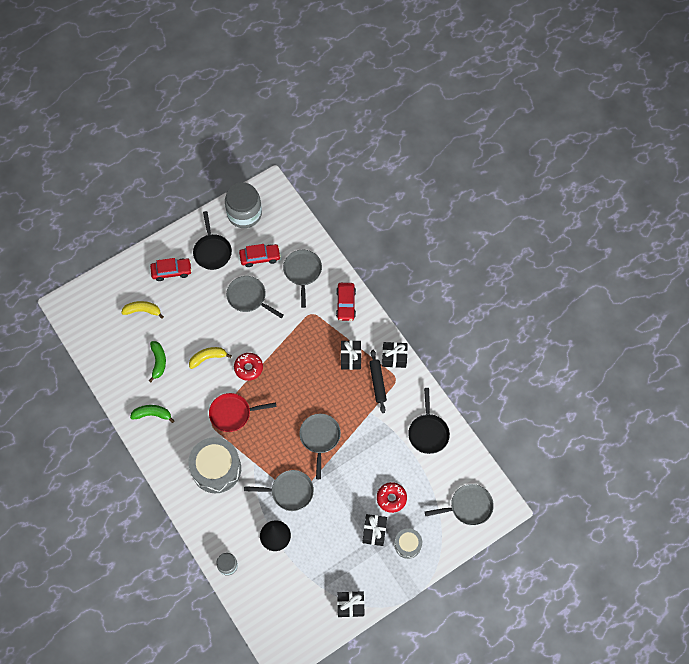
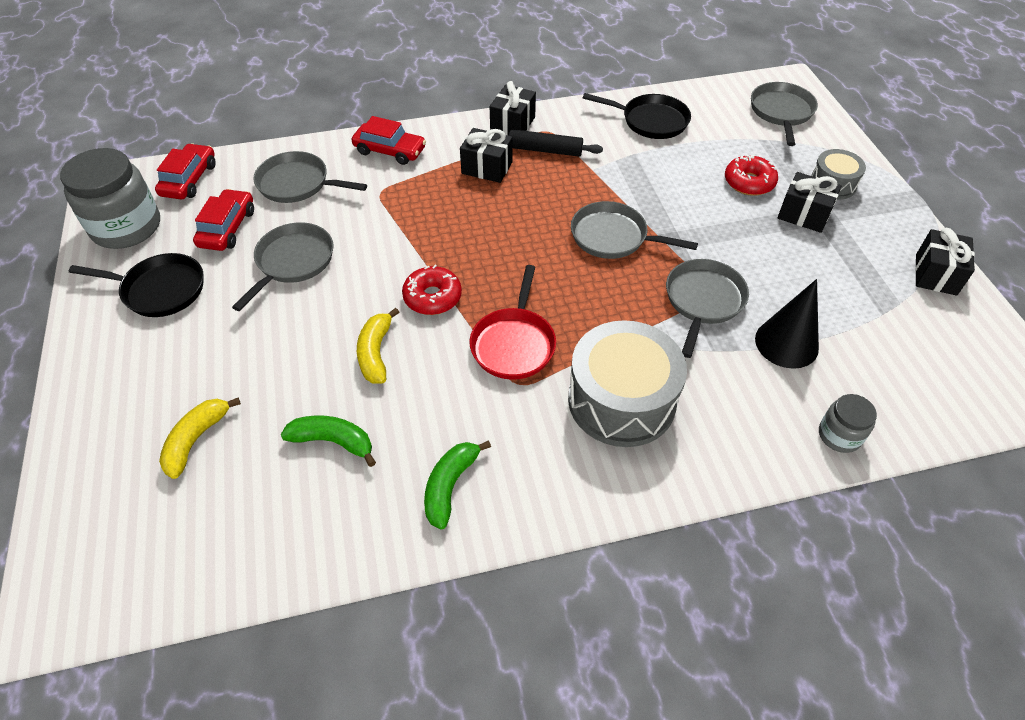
camera: 70 degrees left, 15 degrees down
red car [150,258,192,281] -> red car moved to [155,143,216,199]
grey pan [226,276,284,318] -> grey pan turned 150 degrees clockwise [232,223,333,311]

